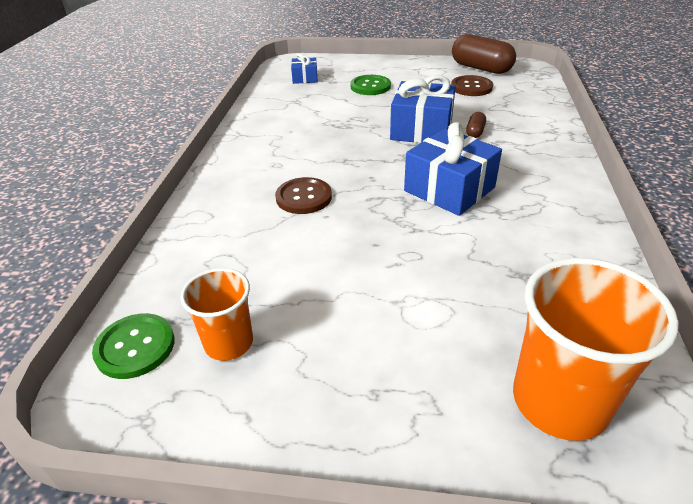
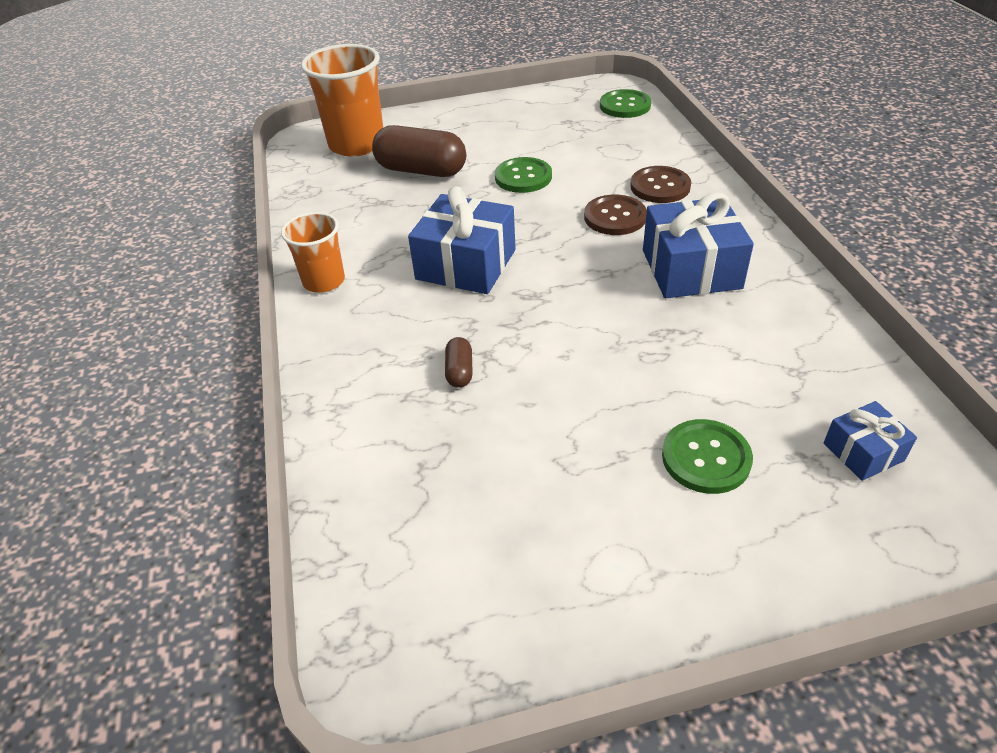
camera: 160 degrees right, 5 degrees up
orange cup [180,268,253,361] -> orange cup moved to [281,212,345,293]
blue gift [390,75,456,143] -> blue gift moved to [643,192,754,298]
brown button [451,75,493,96] -> brown button moved to [630,166,691,203]
brown capsule [452,34,516,74] -> brown capsule moved to [372,125,466,177]
none -> green button [495,157,552,193]

